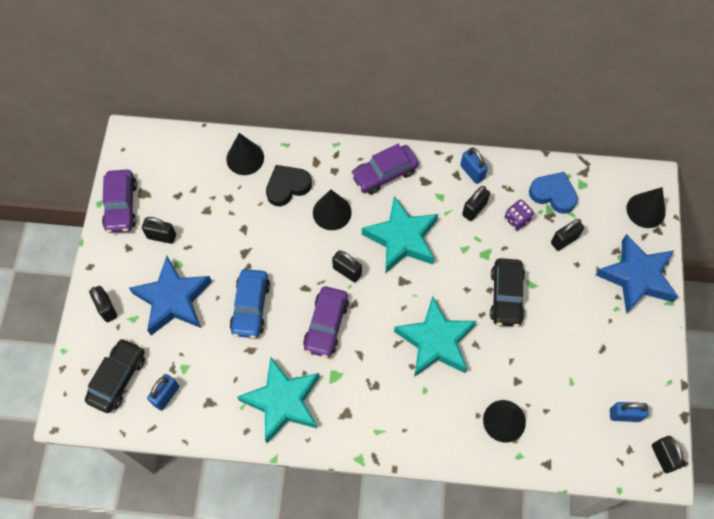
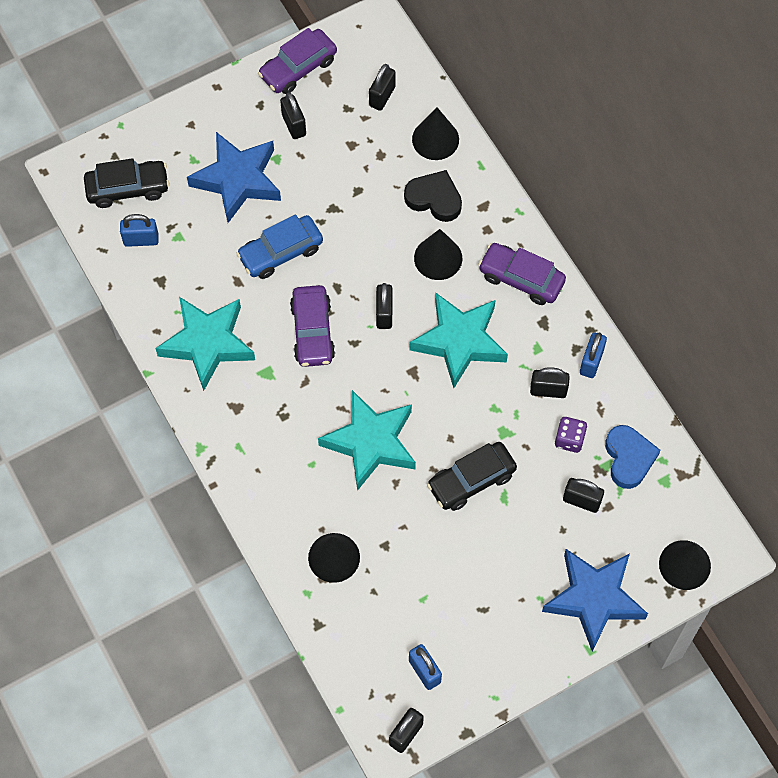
camera: 55 degrees right, 0 degrees up
black padlock [89,286,117,322] -> black padlock moved to [369,64,396,111]
purple car [303,286,349,358] -> purple car turned 75 degrees counterclockwise [290,285,335,367]

